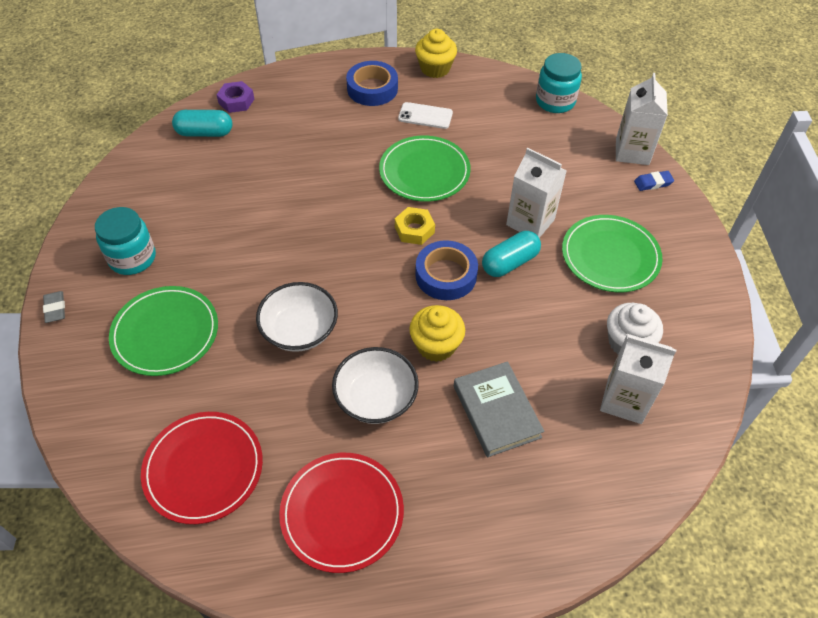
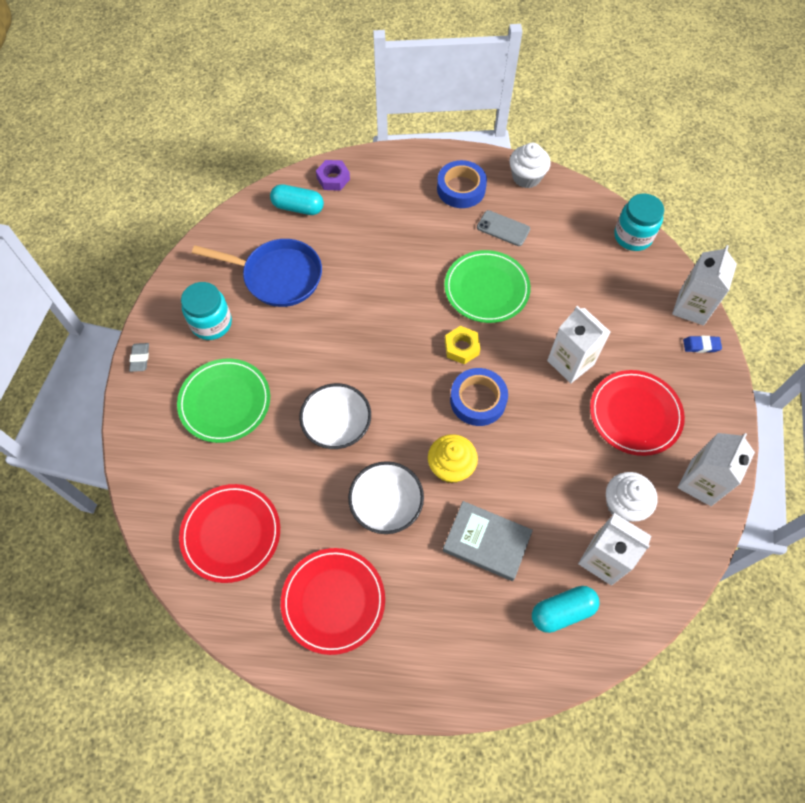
camera: 15 degrees right, 10 degrees up
white phone [398,102,453,129] -> grey phone [477,210,530,246]
yellow cupcake [415,29,457,78] -> white cupcake [510,143,551,188]
grey book [454,361,544,457] -> grey book turned 60 degrees counterclockwise [443,501,533,581]
turquoise capsule [482,231,541,277] -> turquoise capsule moved to [532,586,599,633]
green plate [562,215,662,292] -> red plate [590,370,685,456]
none -> blue pan [192,239,322,307]
none -> white carton [678,433,755,506]

